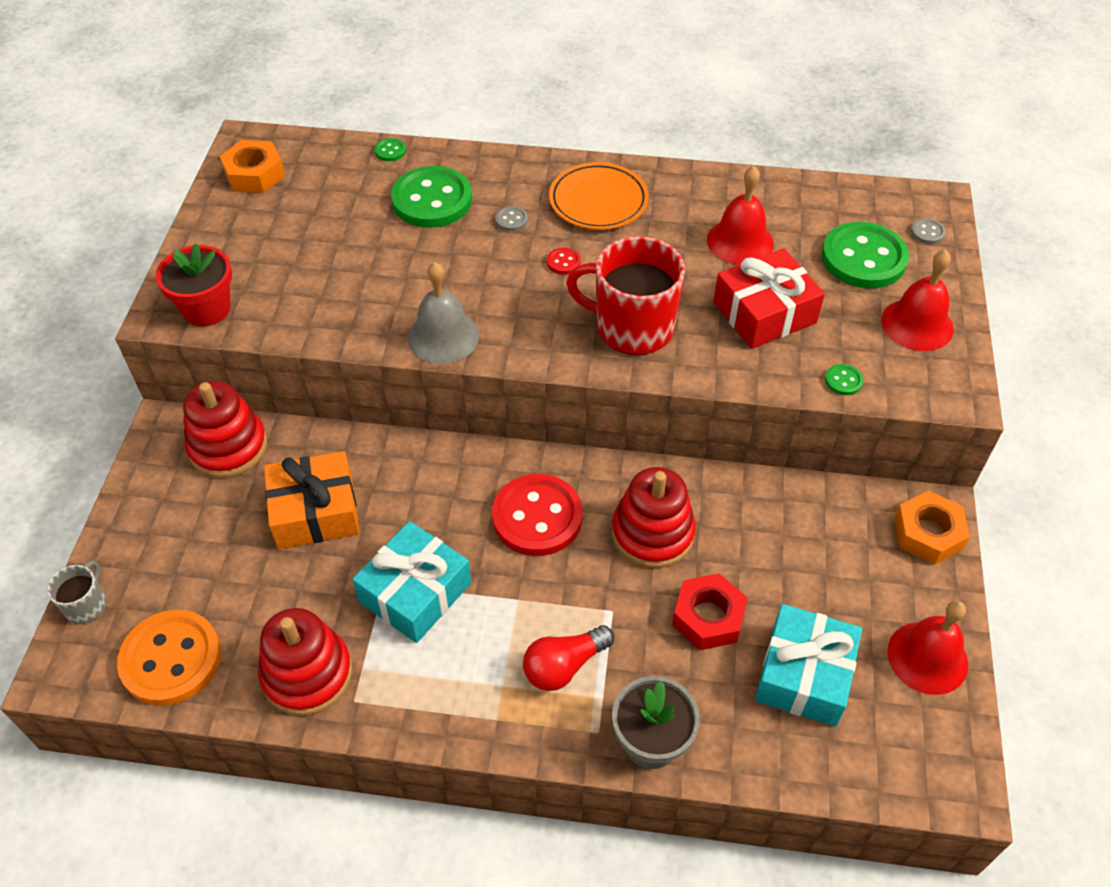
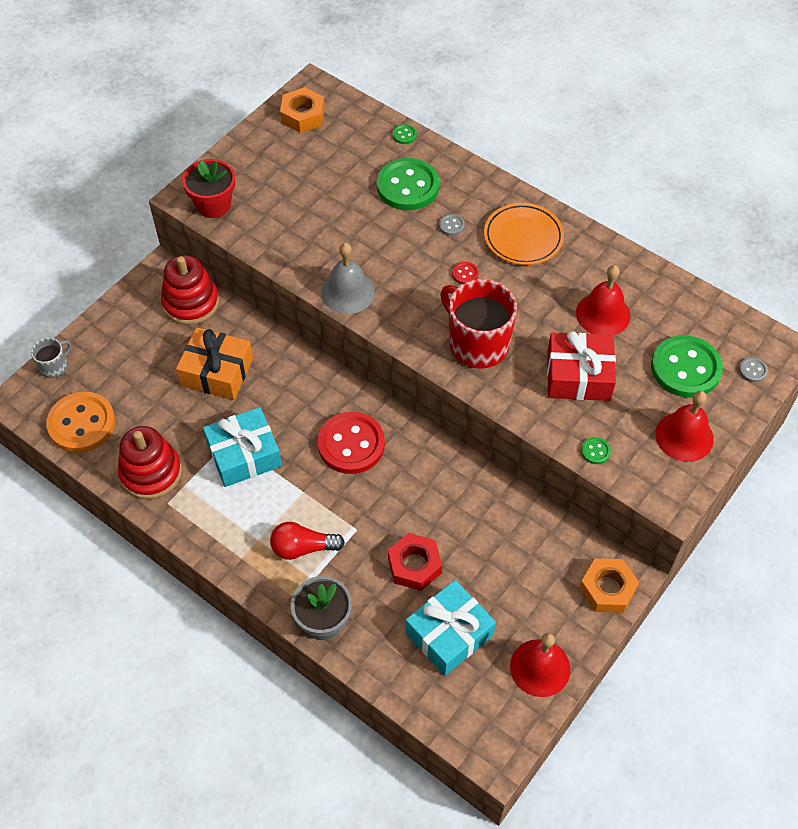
camera: 30 degrees right, 5 degrees up
red stacking toy [612,467,696,568] -> none

